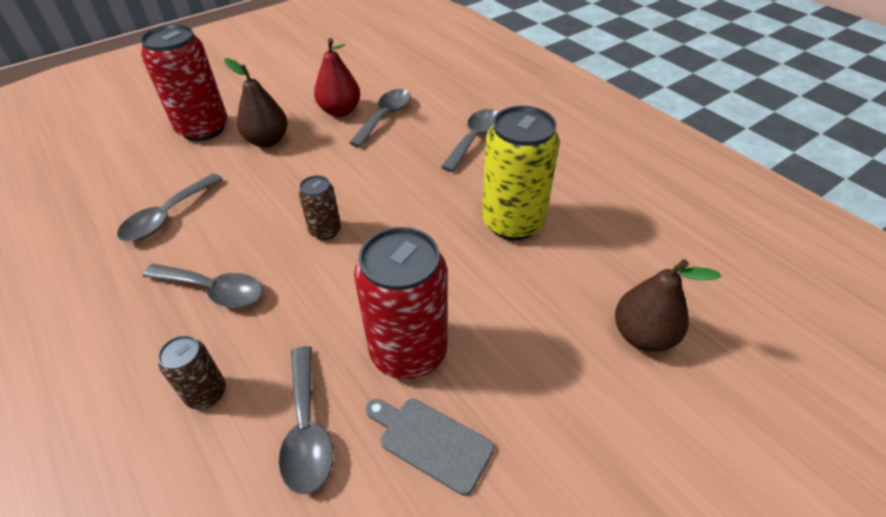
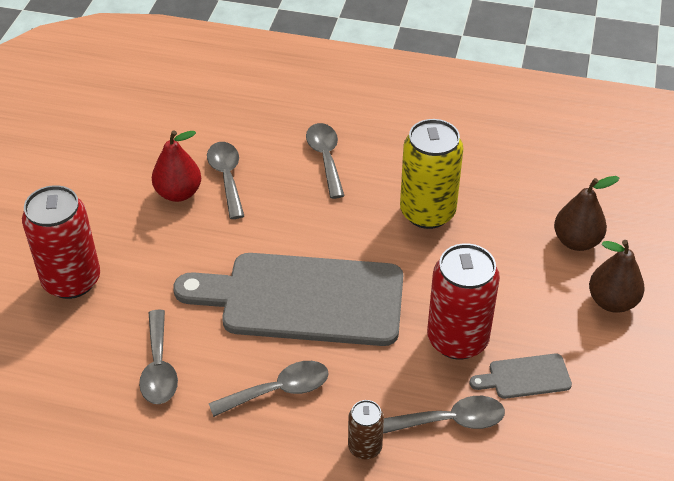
camera: 40 degrees left, 0 degrees up
brown pear [224,58,288,147] -> brown pear moved to [589,240,645,313]
grey spoon [279,346,333,494] -> grey spoon turned 45 degrees counterclockwise [383,396,505,434]
brown can [299,175,341,240] -> grey cutting board [173,253,403,346]

